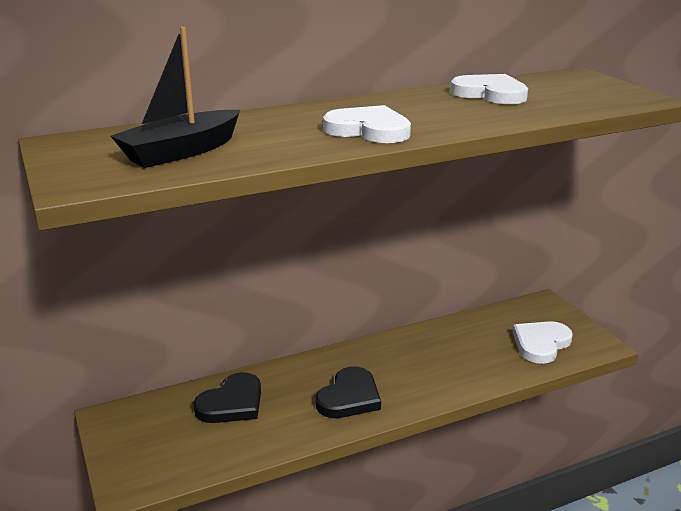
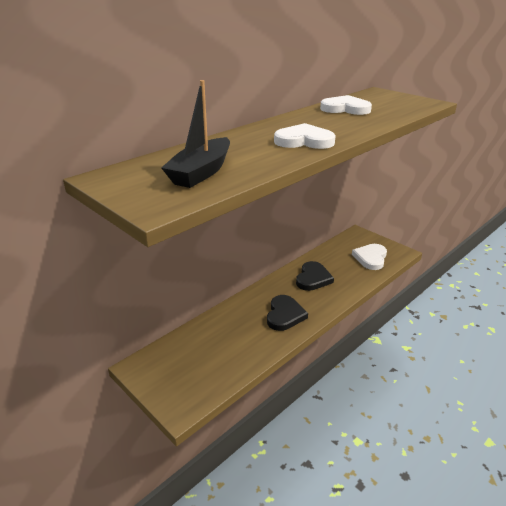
camera: 20 degrees left, 5 degrees up
black heart [194,372,261,423] -> black heart moved to [296,261,334,291]

